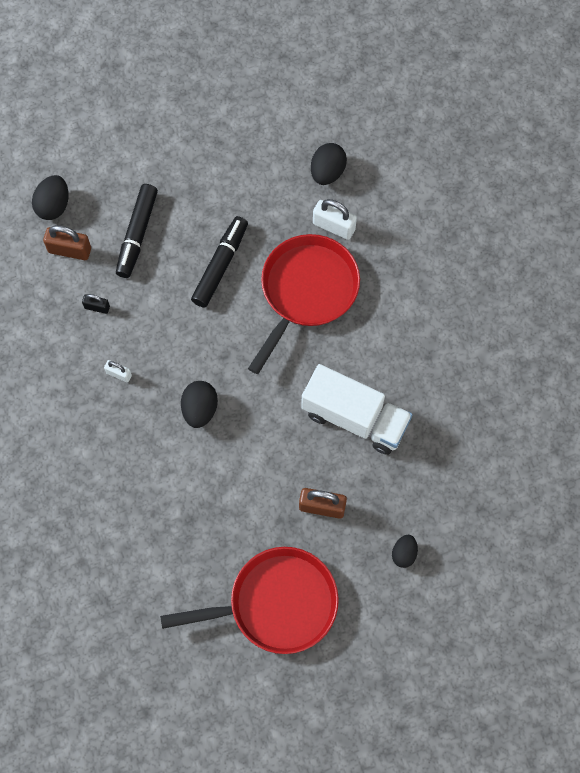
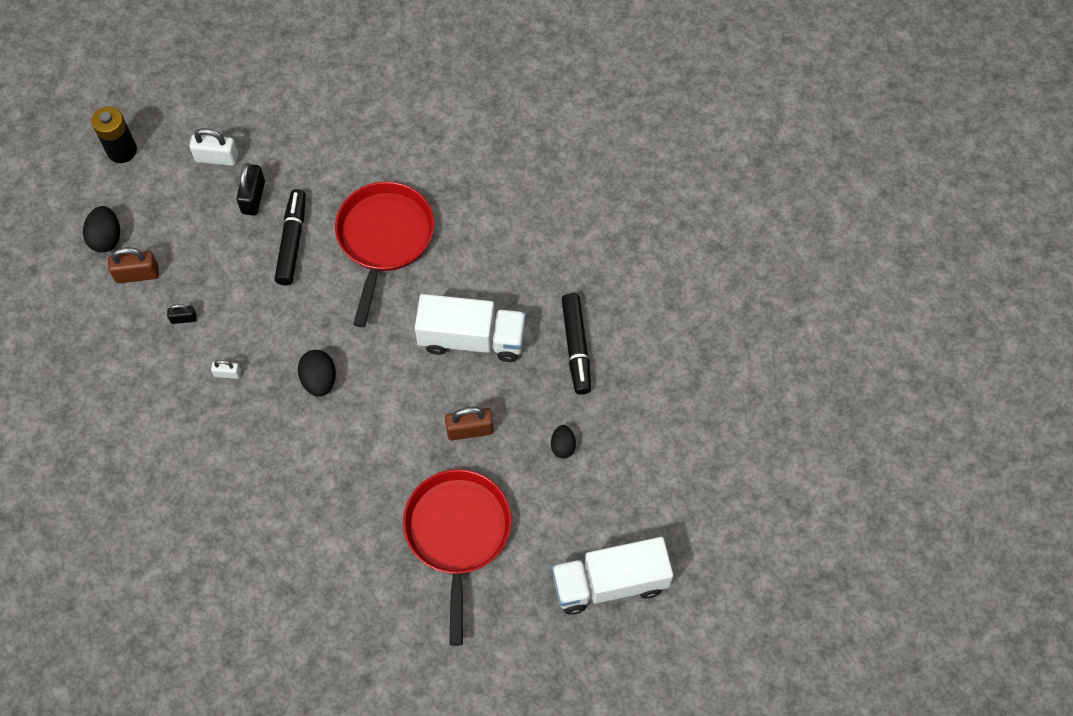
camera: 20 degrees left, 5 degrees down
black marker [116,184,158,278] -> black marker moved to [561,293,591,395]
red pan [160,547,339,654] -> red pan turned 60 degrees counterclockwise [403,469,512,646]
black egg [311,143,347,185] -> none
white padlock [313,199,357,240] -> white padlock moved to [190,128,238,166]
none -> black battery [91,106,137,163]
none -> black padlock [236,163,265,216]
none -> white truck [552,537,673,615]

